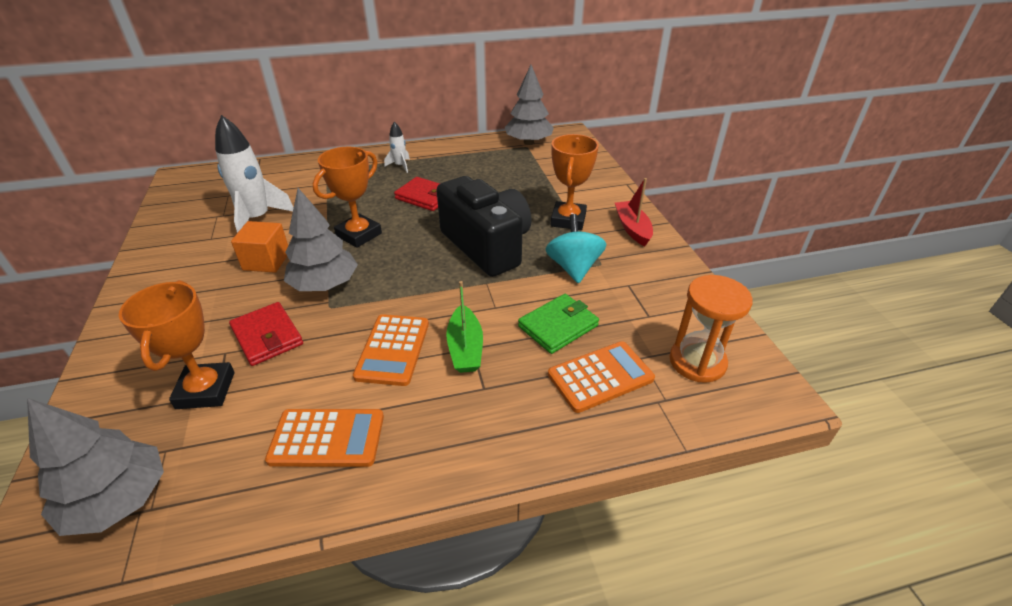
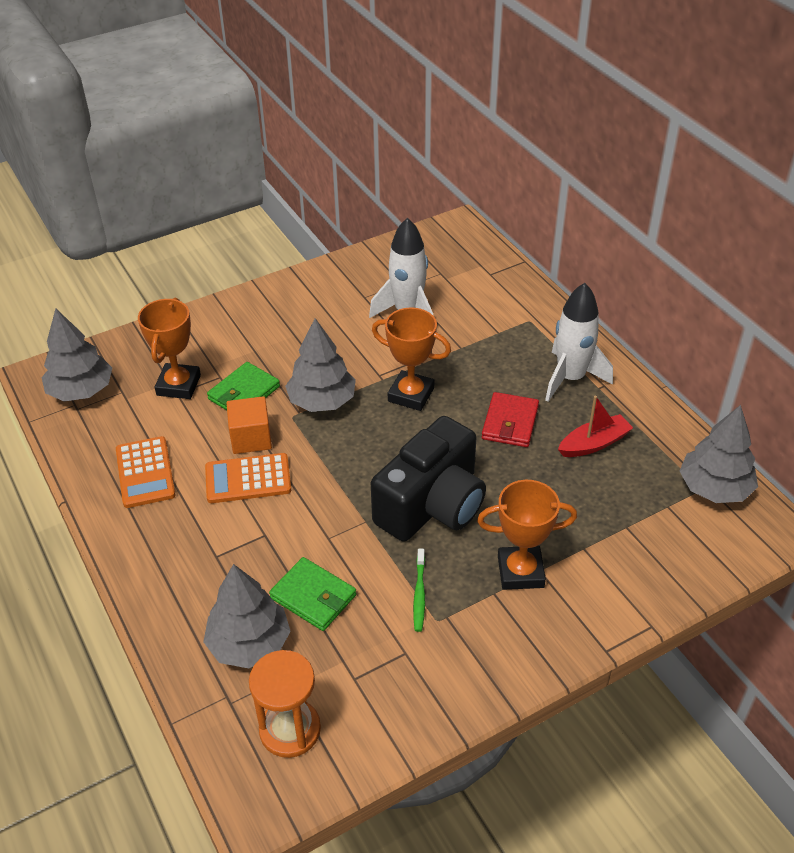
camera: 75 degrees right, 5 degrees up
orange trophy [119,280,235,409] -> orange trophy turned 60 degrees counterclockwise [138,298,201,399]
red wallet [229,302,303,366] -> green wallet [207,362,280,410]
orange cube [231,221,288,273] -> orange cube moved to [226,396,272,454]
white rocket [384,122,410,173] -> white rocket [545,283,613,402], size x2.00
green boat [446,281,483,373] -> none
turquoise spinning top [546,214,606,284] -> green toothbrush [413,549,425,632]
orange calculator [548,341,655,413] -> grey tree [203,564,291,668]
red boat [615,178,653,246] -> red boat moved to [558,396,633,457]

